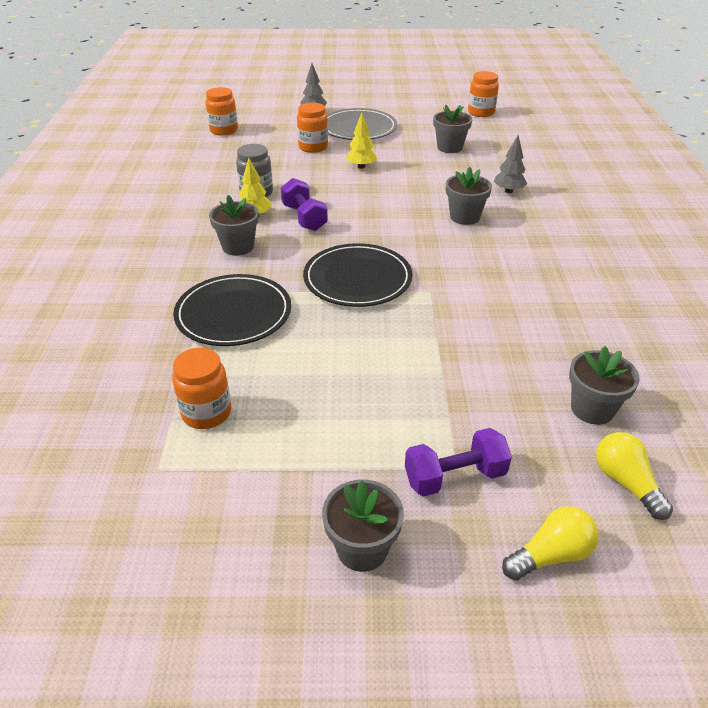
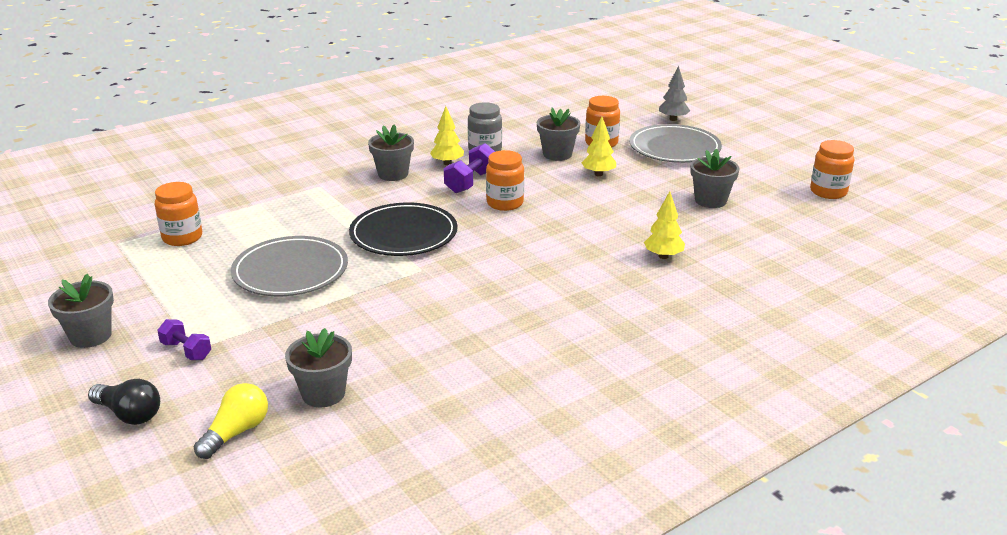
camera: 55 degrees right, 10 degrees down
black plate [173,274,291,346] -> none
orange jar [206,87,238,136] -> orange jar moved to [486,150,524,211]
purple dumbbell [405,428,512,497] -> purple dumbbell [157,319,211,360], size x0.66
grey flower pot [446,167,492,225] -> grey flower pot moved to [537,108,580,161]
grey tree [494,135,527,193] -> yellow tree [644,191,685,259]
yellow light bulb [502,506,599,580] -> black light bulb [88,379,160,425]
none -> grey plate [231,236,348,296]

